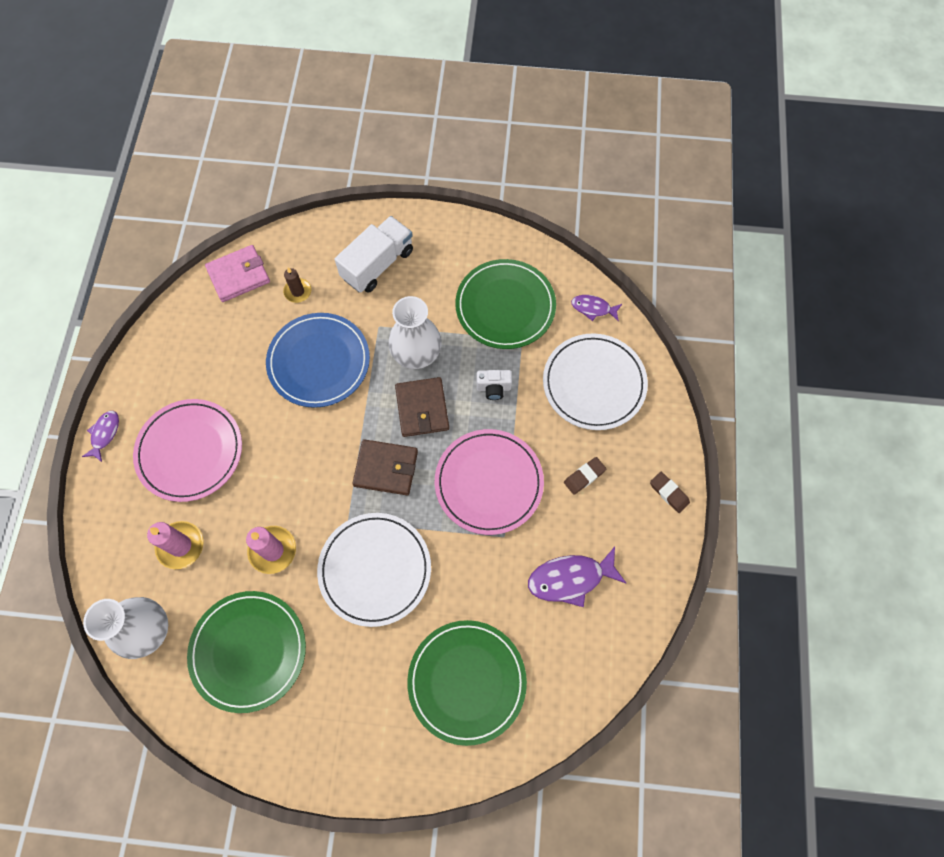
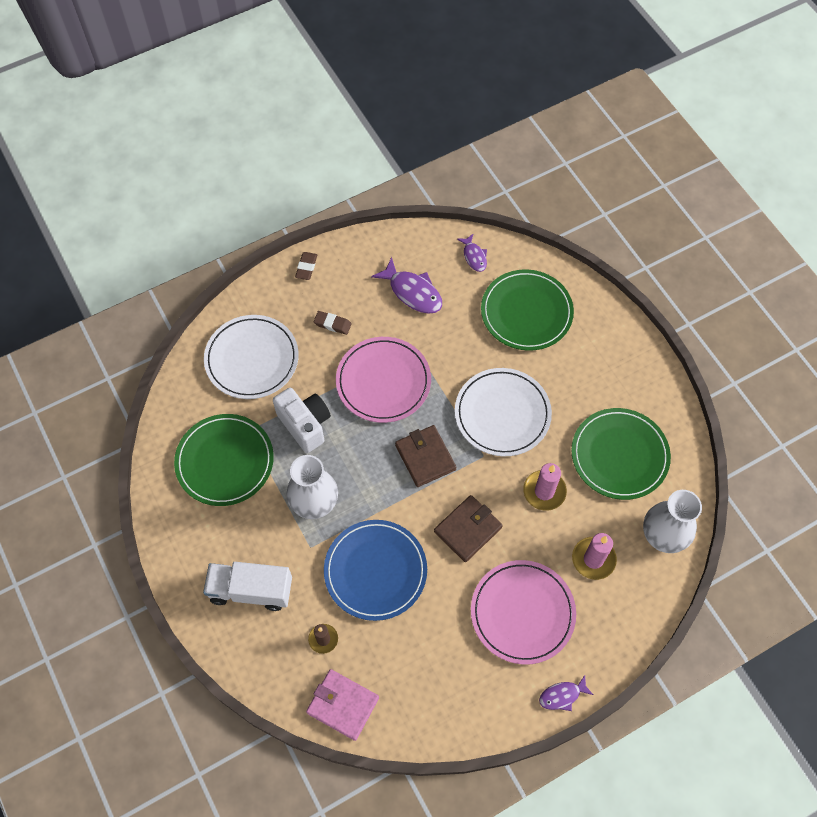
camera: 125 degrees left, 5 degrees down
brown wallet [395,377,449,437] -> brown wallet moved to [434,495,503,562]
white camera [477,370,512,400] -> white camera [273,388,331,453], size x1.78
purple fish [571,295,622,321] -> purple fish moved to [457,234,487,272]

